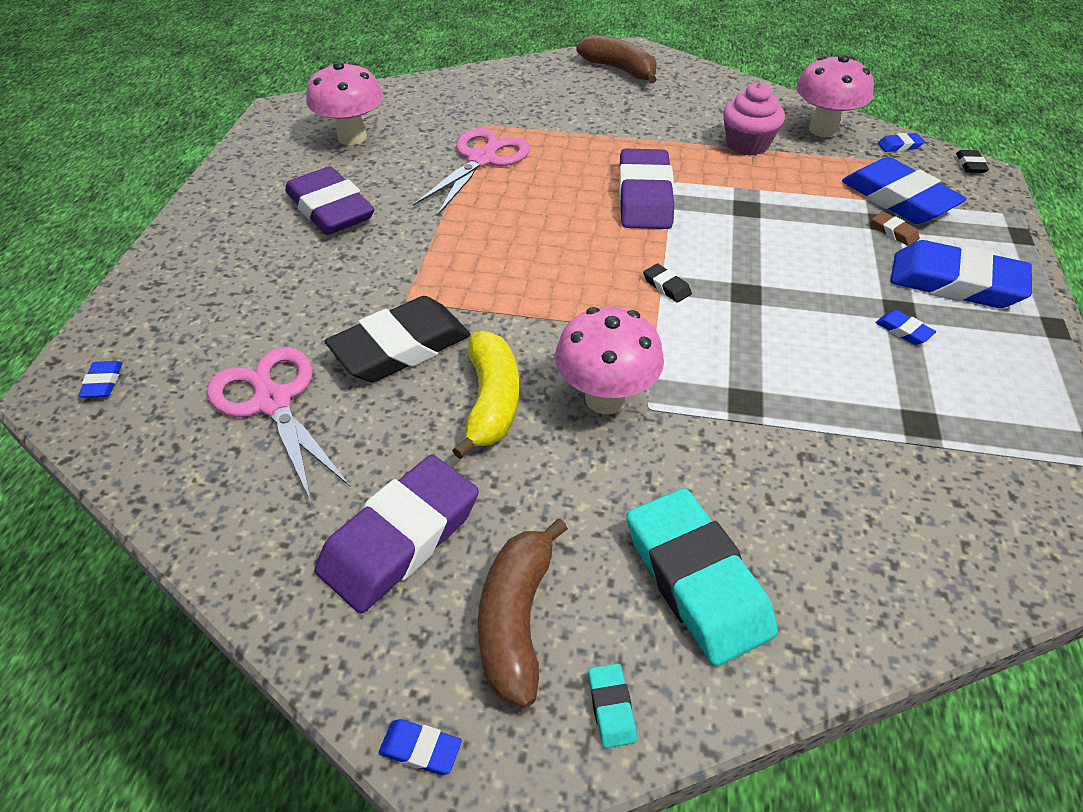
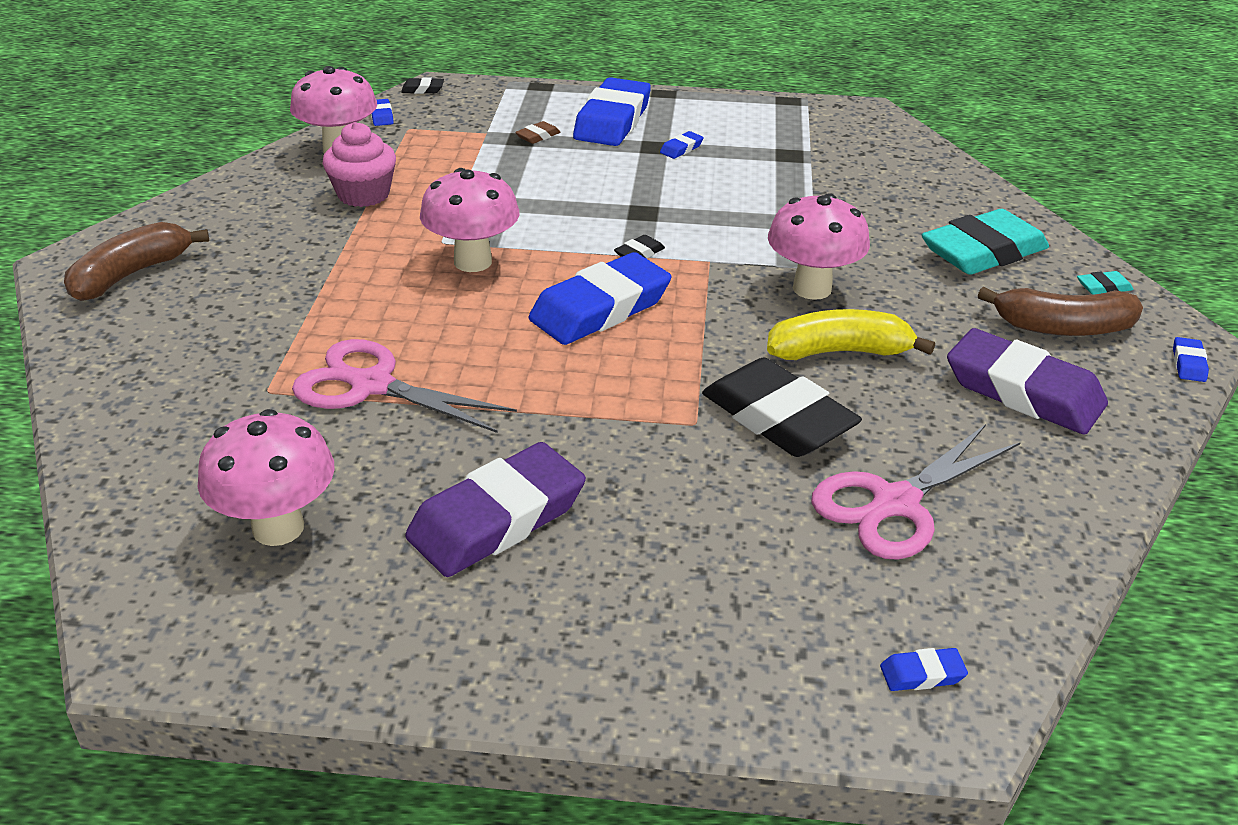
camera: 95 degrees left, 10 degrees down
purple eraser [619,149,674,229] -> pink mushroom [420,168,519,272]
blue eraser [842,157,967,224] -> blue eraser moved to [529,252,671,345]

